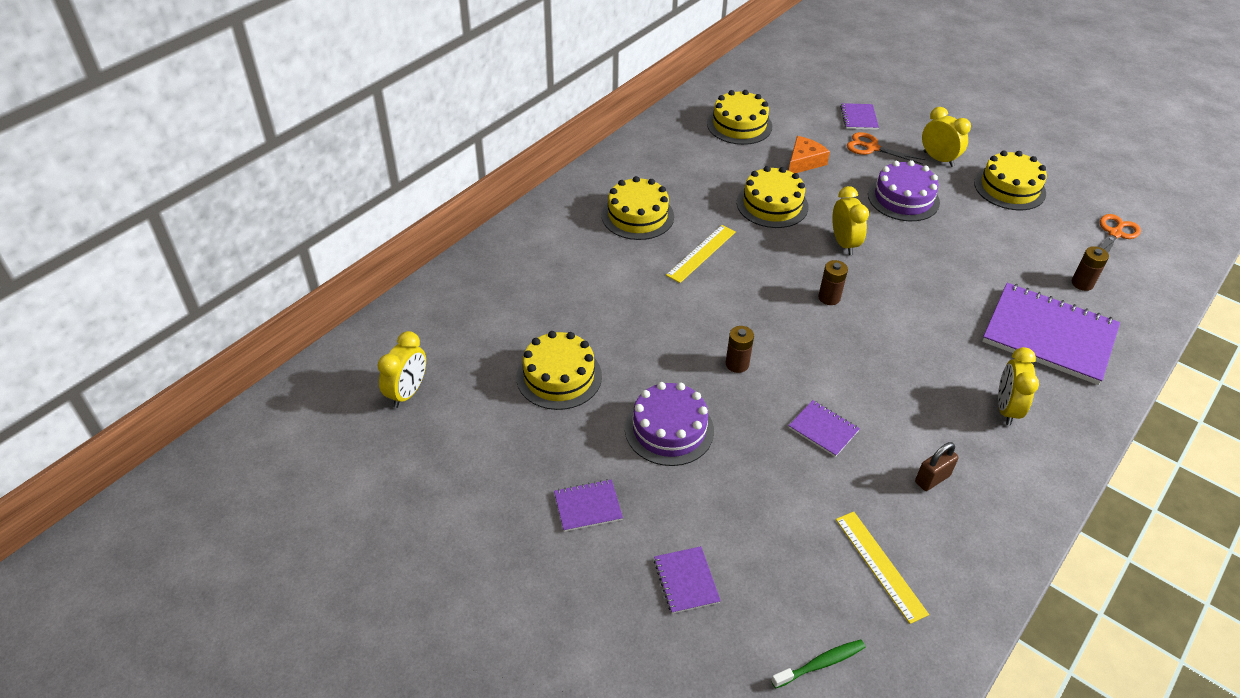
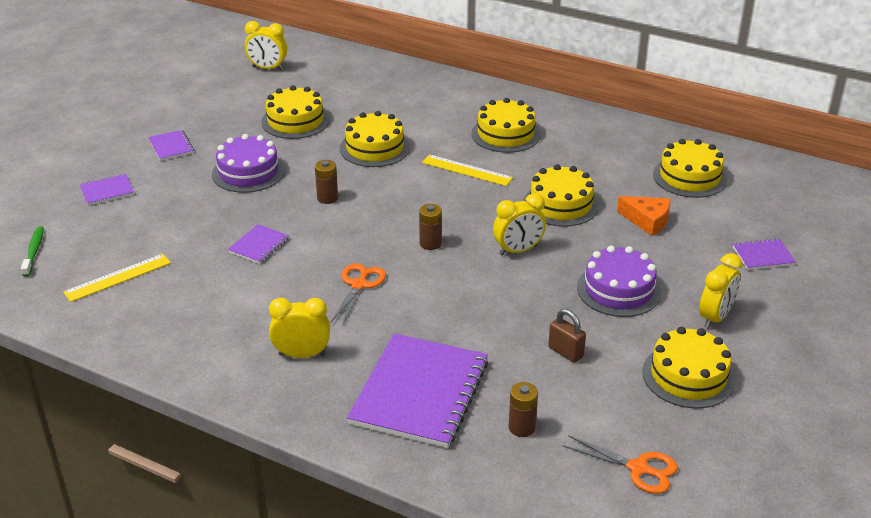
camera: 80 degrees right, 10 degrees down
green toothbrush [771,639,865,689] -> green toothbrush turned 150 degrees counterclockwise [21,226,44,277]
orange scissors [847,132,925,164] -> orange scissors moved to [331,263,386,326]
brown padlock [915,442,959,491] -> brown padlock moved to [548,309,586,363]
none -> yellow cake [340,111,410,167]

